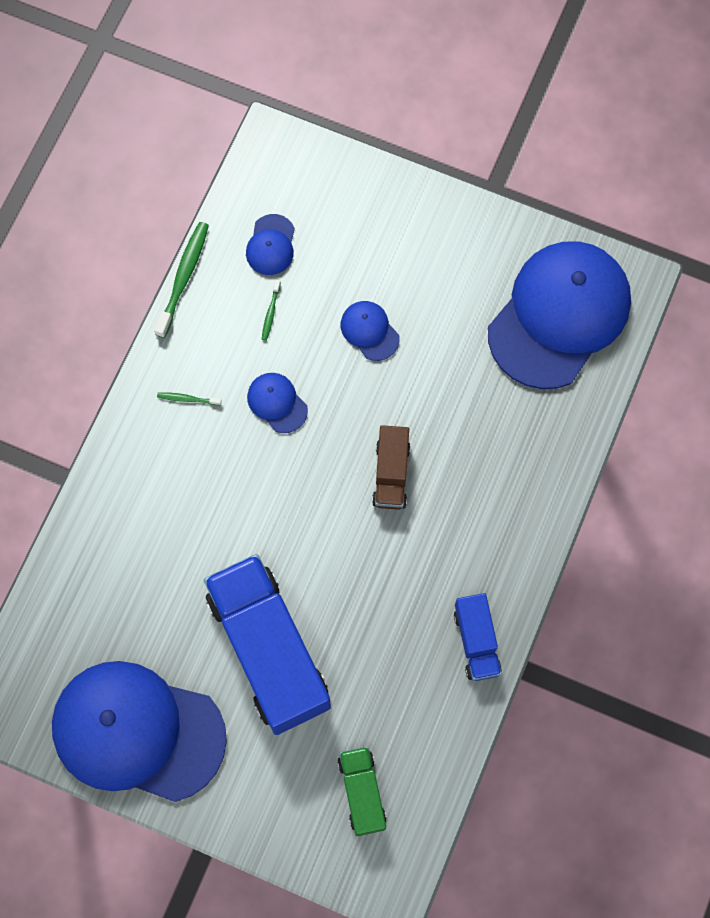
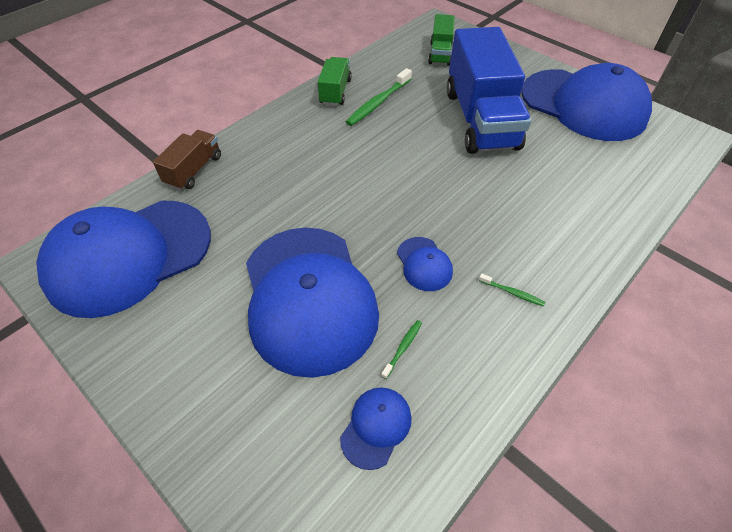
camera: 160 degrees left, 20 degrees down
green toothbrush [154,222,209,338] -> green toothbrush moved to [346,68,412,126]
blue cap [341,301,400,361] -> blue cap [246,228,379,378], size x2.46
brown truck [372,425,410,510] -> brown truck moved to [153,130,221,190]
blue truck [454,593,502,681] -> green truck [318,57,352,106]

